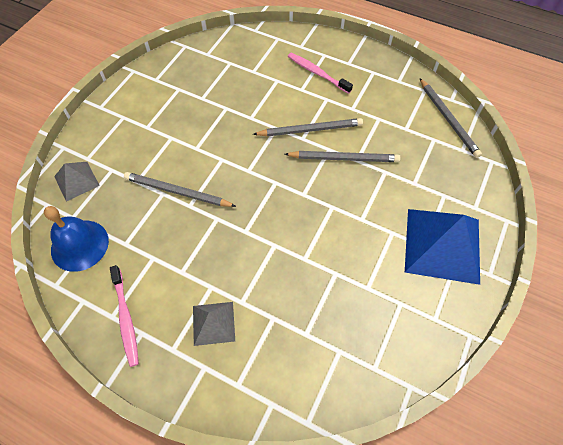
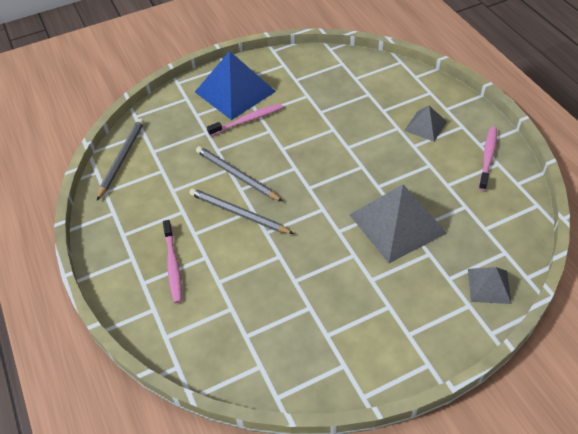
camera: 140 degrees left, 10 degrees down
blue bell [44,206,109,272] -> none
grey pencil [124,172,236,207] -> grey pyramid [350,184,447,263]
none -> pink toothbrush [207,103,283,136]

